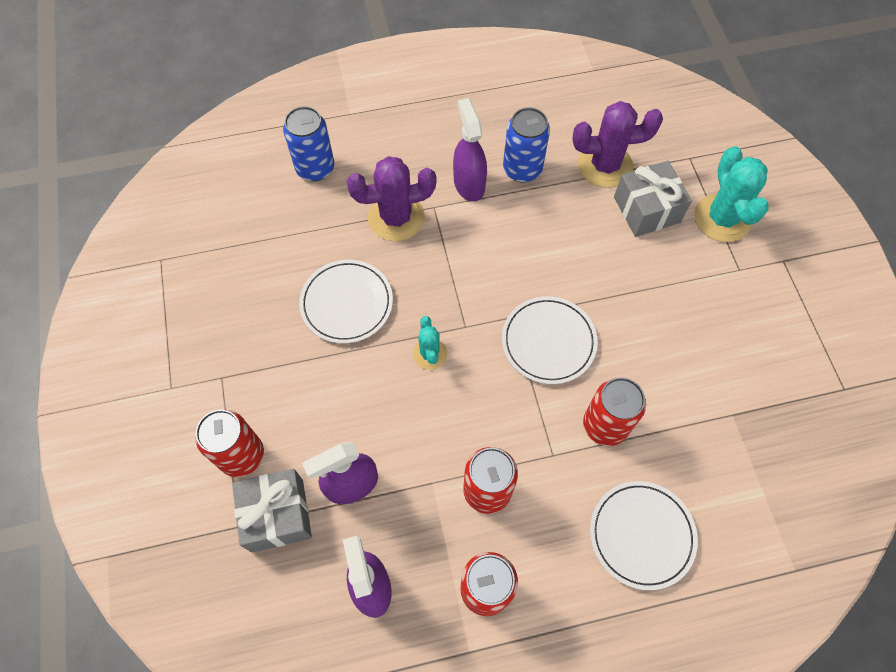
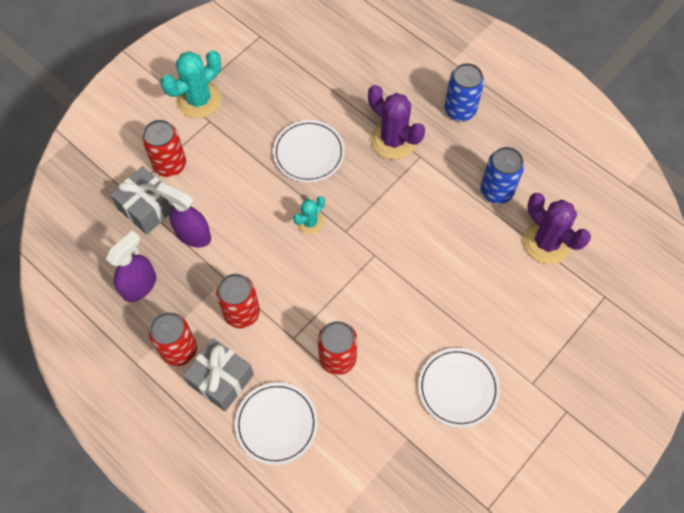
camera: 55 degrees right, 0 degrees up
blue can [283,106,334,181] -> blue can moved to [444,63,484,121]
purple spray bottle [453,98,487,202] -> none
white plate [502,296,598,384] -> white plate moved to [418,348,500,428]
grey gift [614,161,692,237] -> grey gift moved to [183,338,254,411]
turquoise cactus [694,146,769,242] -> turquoise cactus moved to [161,50,221,119]

